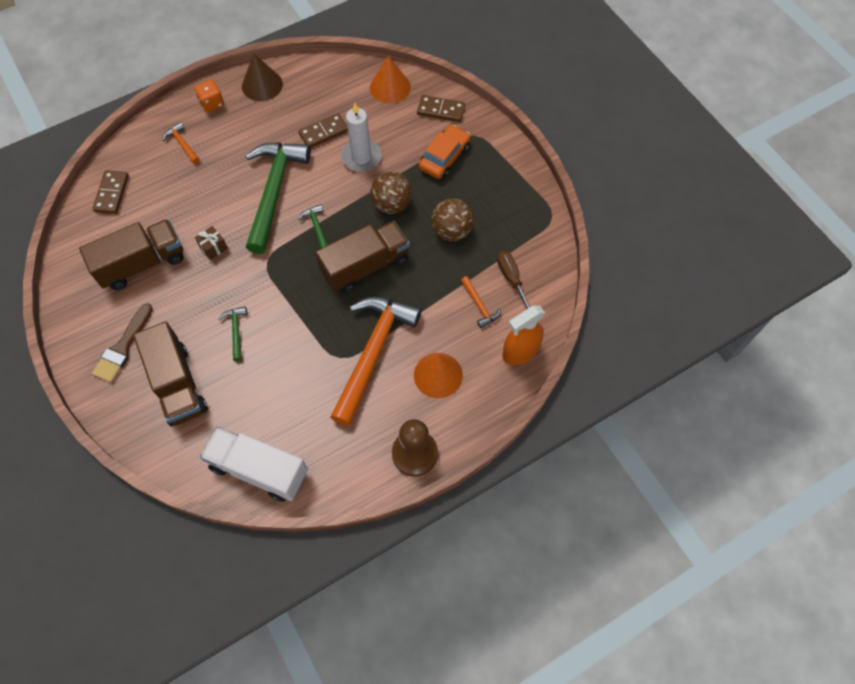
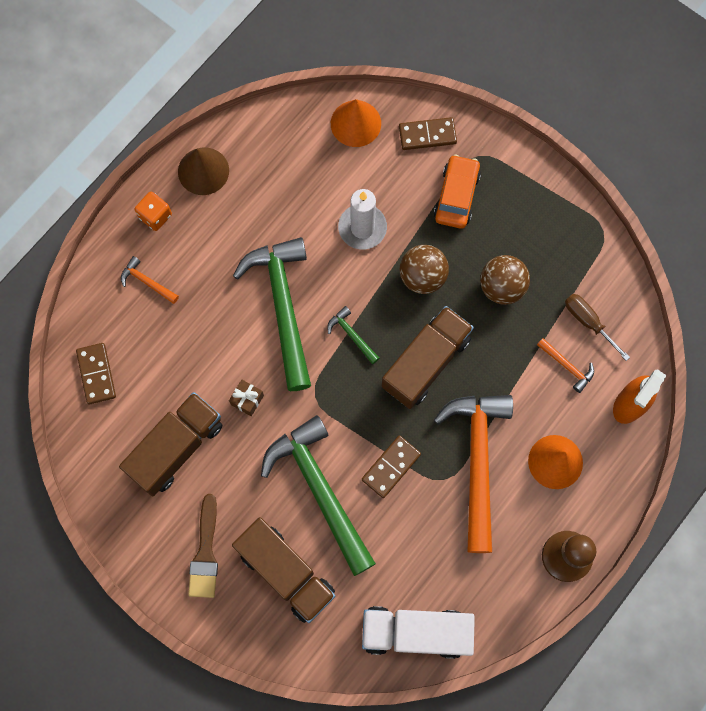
camera: 20 degrees left, 10 degrees up
green hammer [219,306,247,361] -> green hammer [261,415,376,576], size x2.41
brown domino [298,113,348,148] -> brown domino moved to [362,435,421,498]

